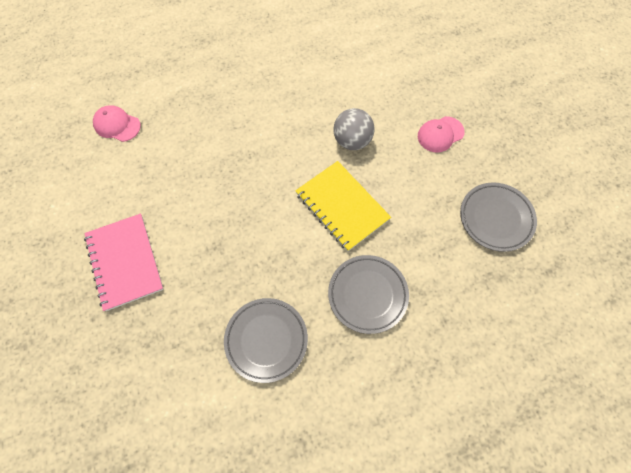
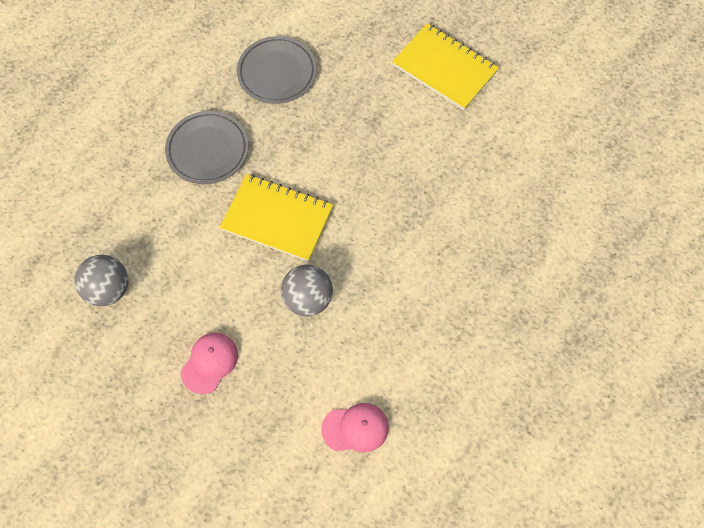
camera: 150 degrees right, 0 degrees up
pink notebook [84,214,164,311] -> yellow notebook [392,23,499,110]
pink cap [93,105,141,142] -> pink cap moved to [321,403,388,452]
grey plate [460,182,537,252] -> grey ball [74,255,128,306]

